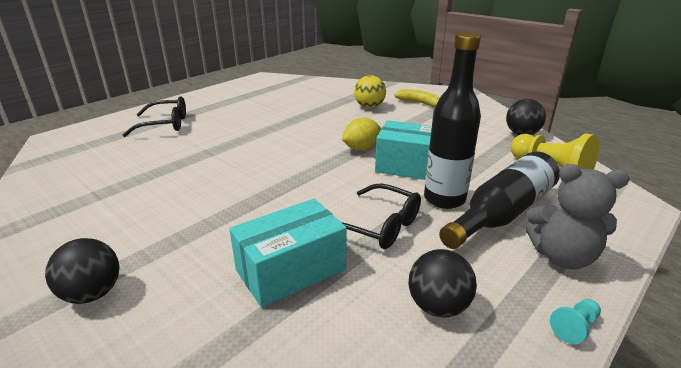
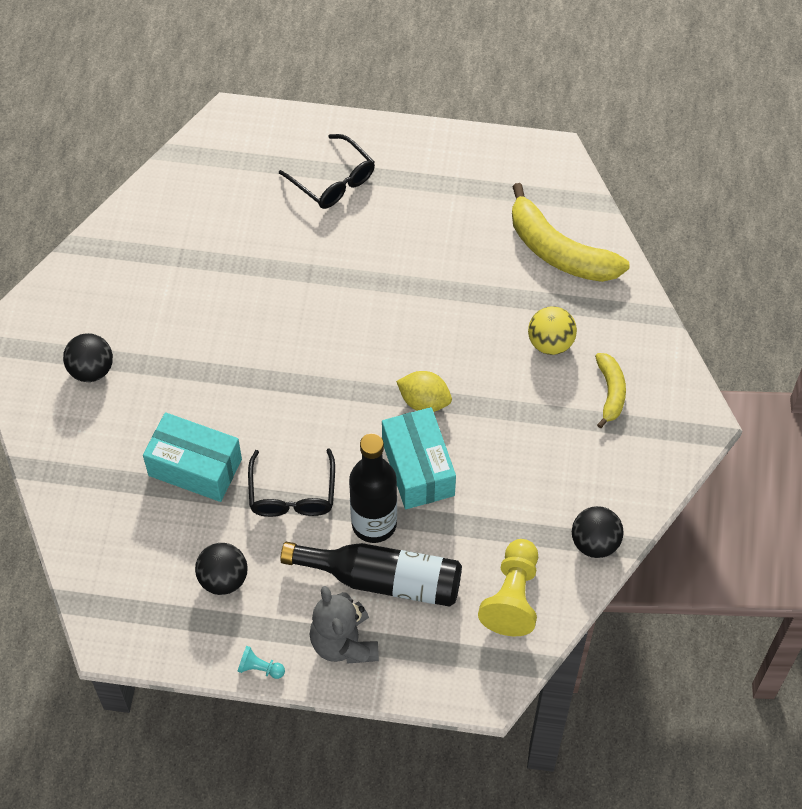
camera: 55 degrees right, 30 degrees up
none -> yellow banana [512,183,630,282]

